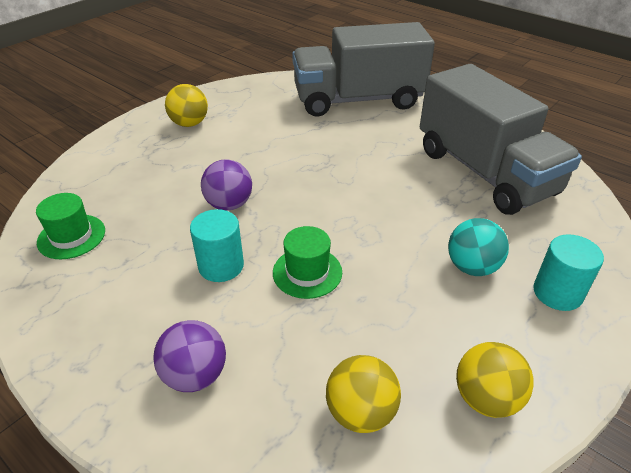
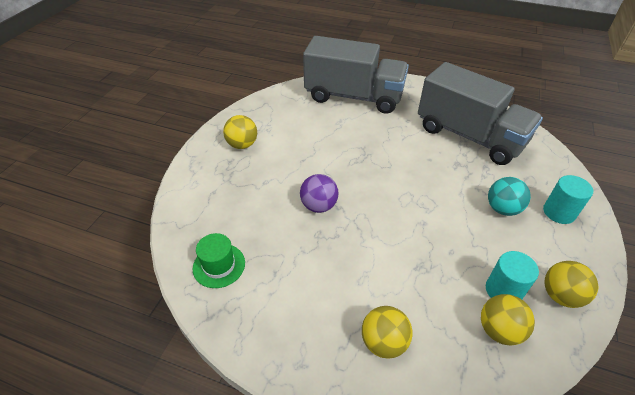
camera: 20 degrees left, 5 degrees up
purple ball [153,320,226,392] -> yellow ball [362,306,413,358]
turquoise cylinder [190,209,244,282] -> turquoise cylinder moved to [486,251,539,299]
green hat [273,226,342,299] -> none
grey truck [292,22,435,117] -> grey truck turned 135 degrees counterclockwise [303,36,409,114]

